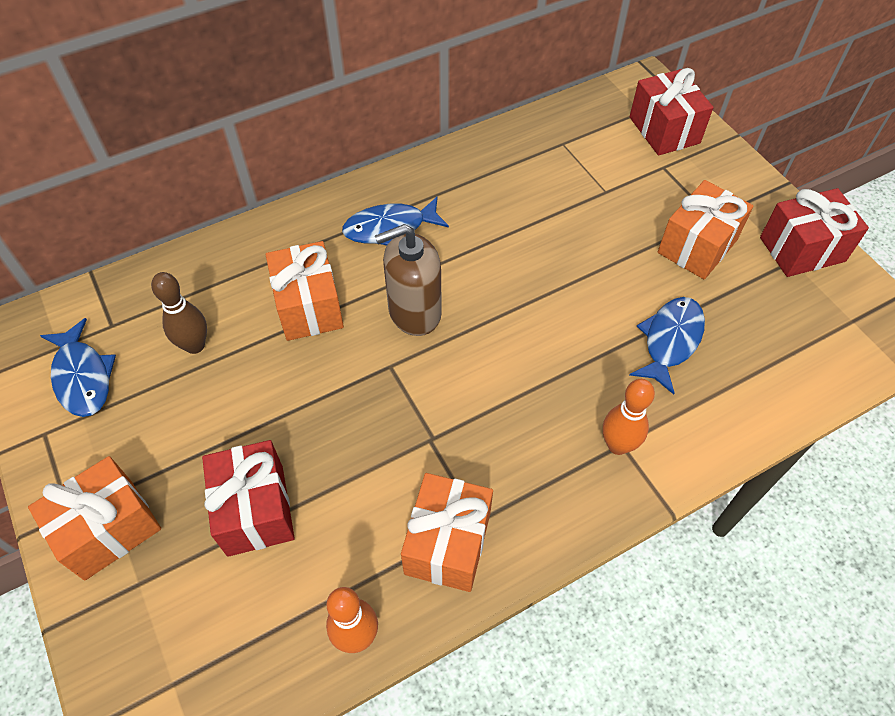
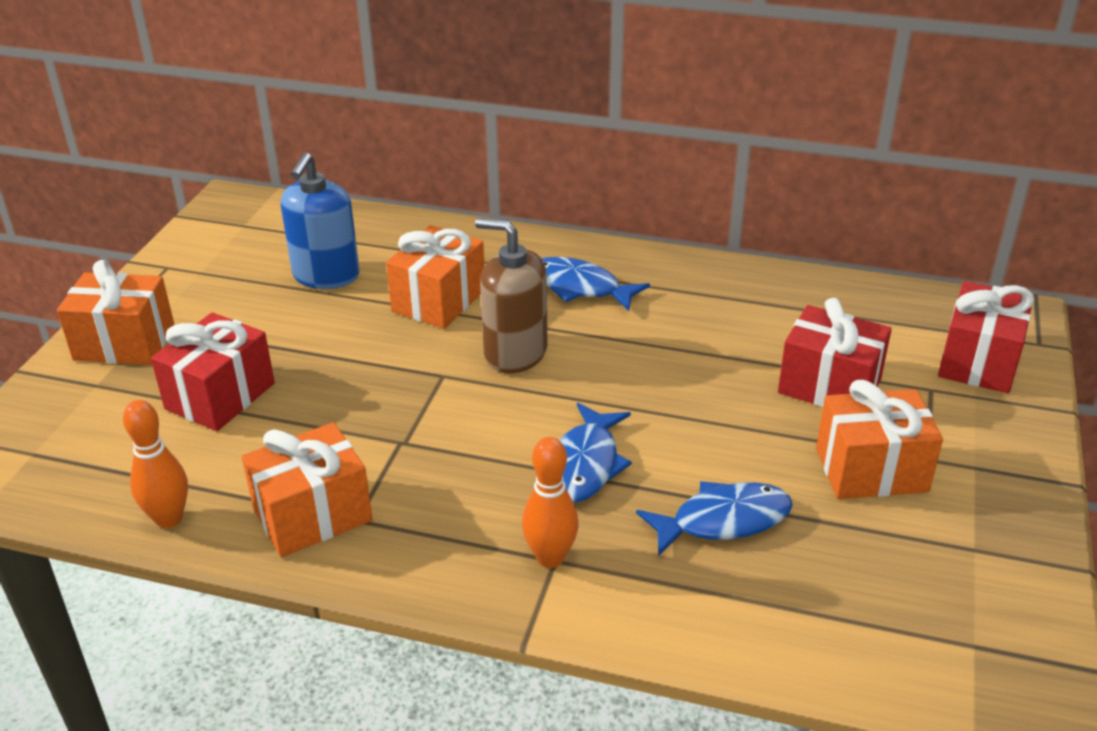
camera: 45 degrees right, 20 degrees down
blue fish [40,318,116,417] -> blue fish moved to [559,403,632,503]
brown bowling pin [151,272,207,354] -> blue soap dispenser [281,153,360,289]
red gift [760,188,869,277] -> red gift moved to [778,298,892,407]

